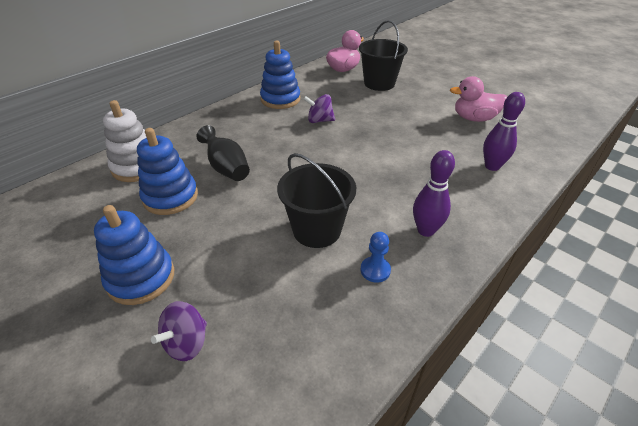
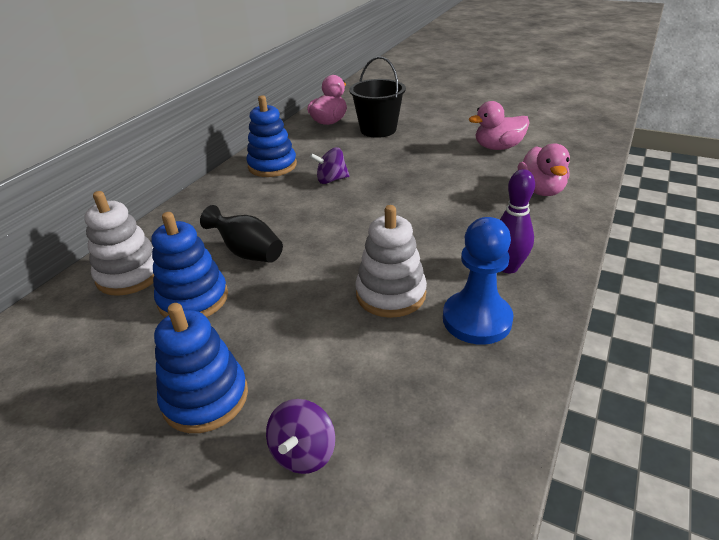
camera: 15 degrees left, 5 degrees down
black bucket [277,153,357,248] -> white stacking toy [355,205,427,318]
blue pawn [361,232,391,283] -> blue pawn [443,217,514,345], size x1.97
purple bowling pin [483,92,525,171] -> pink duck [518,143,570,196]

